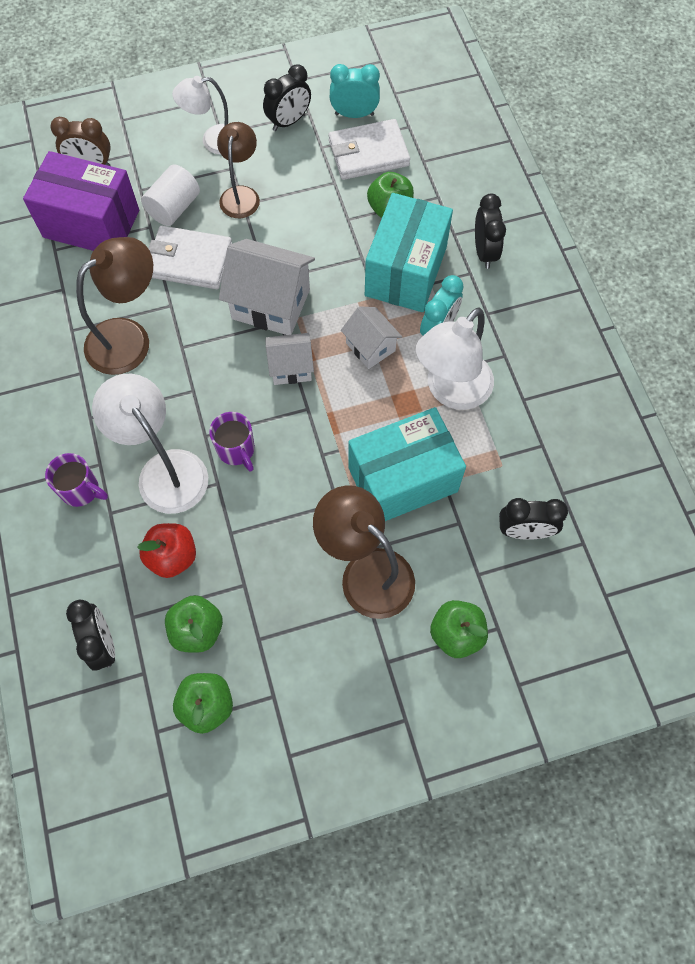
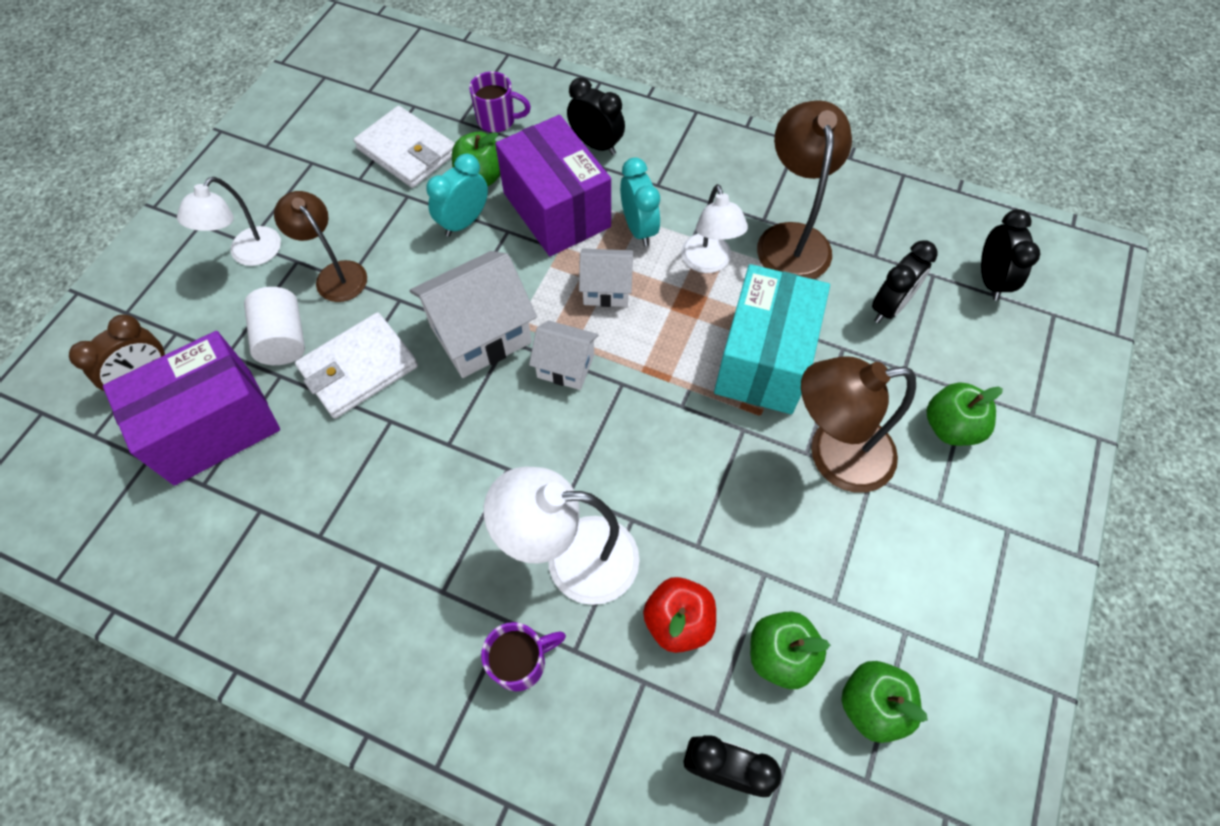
camera: 50 degrees left, 5 degrees down
brown lamp [76,237,153,375] -> brown lamp moved to [757,100,852,279]
purple mug [209,412,255,472] -> purple mug moved to [469,71,531,133]
black clock [263,64,311,131] -> black clock moved to [981,209,1040,300]
white house [266,333,314,385] -> white house turned 75 degrees clockwise [529,320,599,390]
white wallet [328,119,410,180] -> white wallet turned 75 degrees counterclockwise [354,106,455,188]
turquoise clock [330,64,380,118] -> turquoise clock moved to [426,154,488,237]
turquoise box [365,193,453,312] -> purple box [495,115,611,256]
white lamp [416,307,494,410] -> white lamp [681,184,748,273], size x0.66

